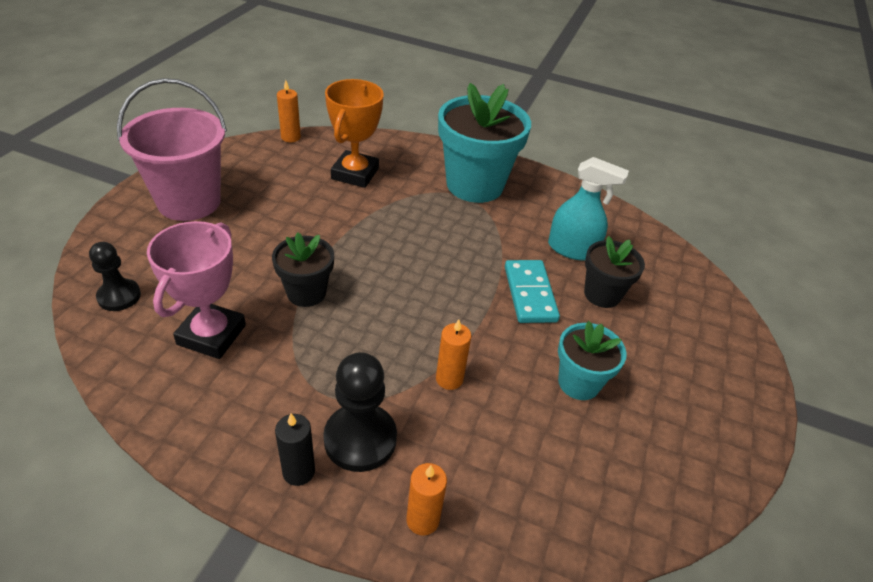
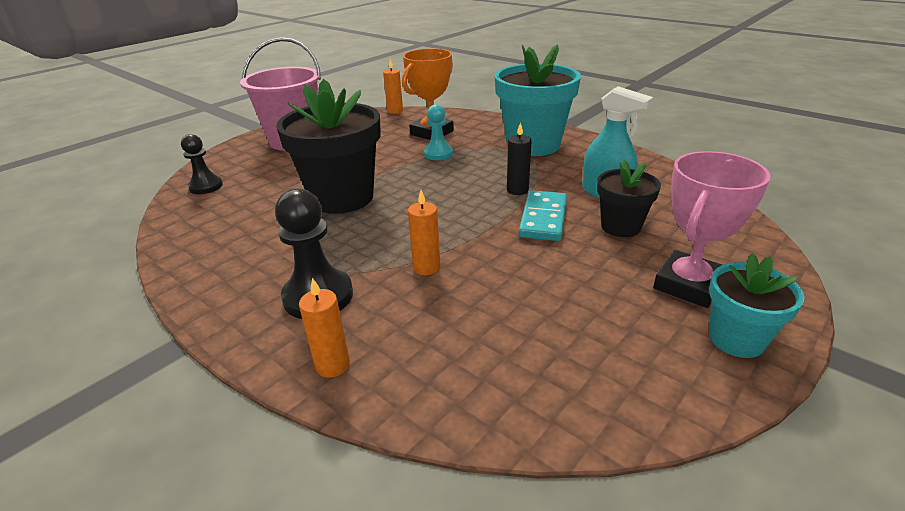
camera: 25 degrees right, 10 degrees down
pink trophy [147,221,246,359] -> pink trophy moved to [653,151,771,308]
black flower pot [272,232,334,307] -> black flower pot [276,79,381,214], size x1.84
black candle [275,413,315,486] -> black candle moved to [507,122,532,195]
turquoise flower pot [558,321,627,400] -> turquoise flower pot moved to [709,253,805,358]
none -> turquoise pawn [424,104,453,160]

